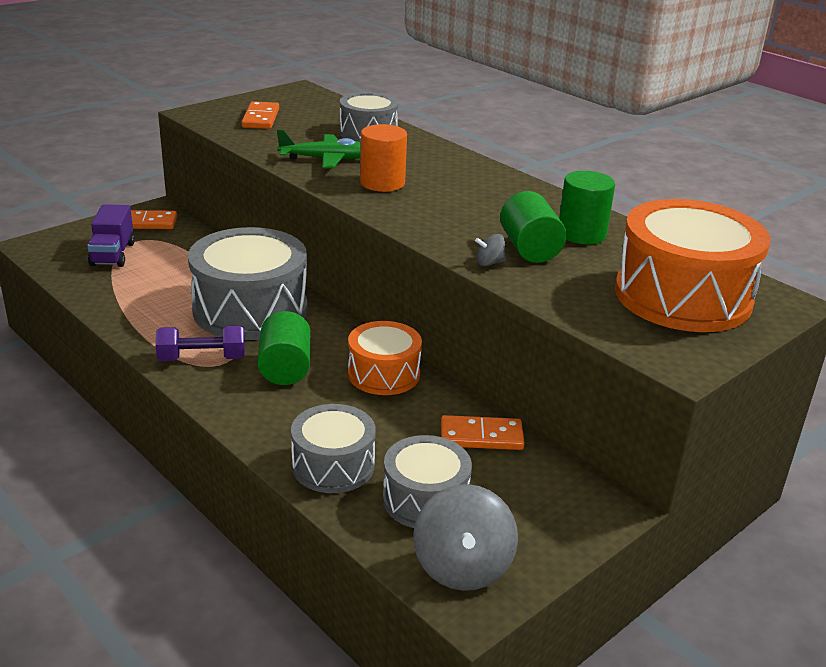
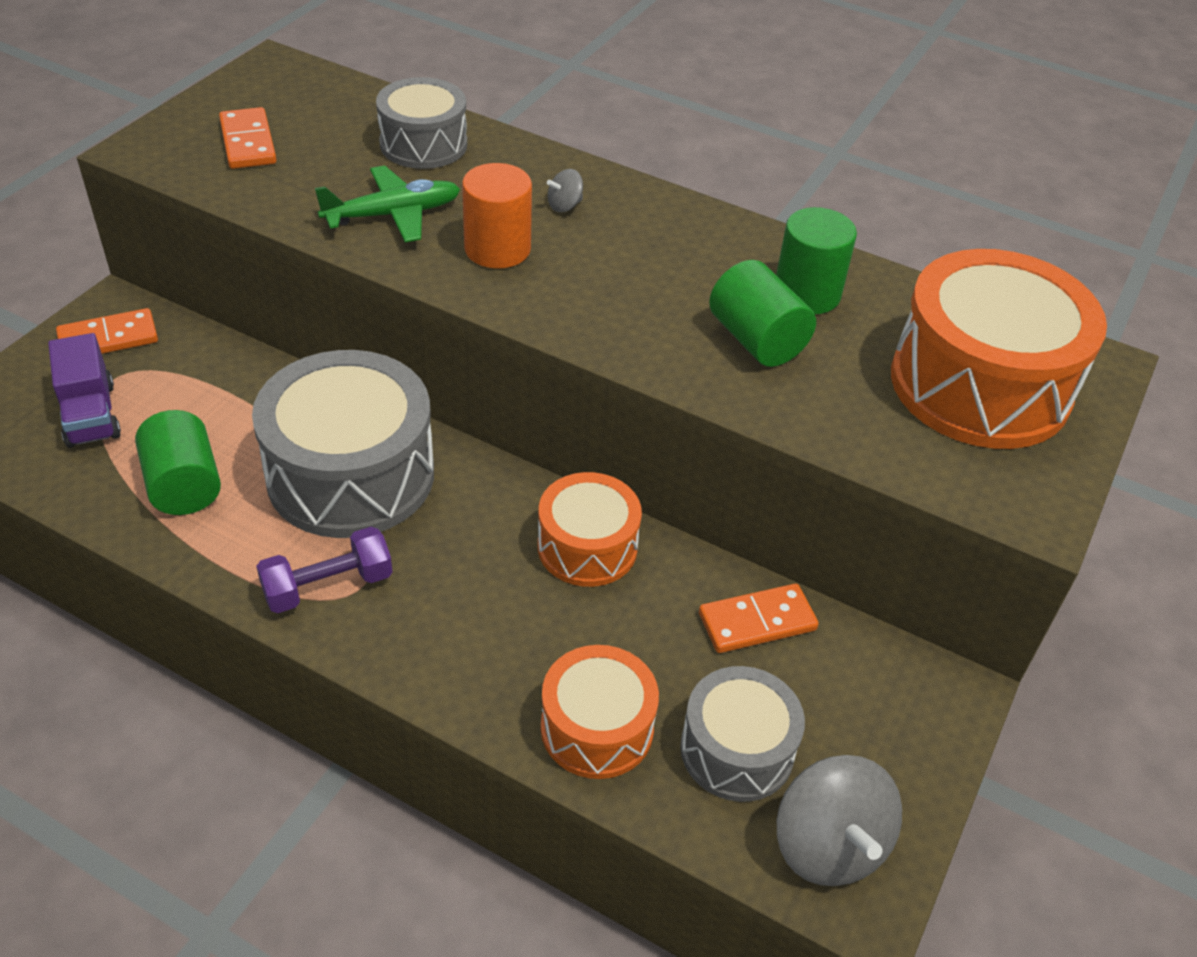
camera: 20 degrees left, 15 degrees up
green cylinder [257,311,311,385] -> green cylinder moved to [135,410,221,515]
grey drum [291,404,376,493] -> orange drum [541,645,659,779]
grey spinning top [475,234,506,266] -> grey spinning top moved to [547,169,583,212]

